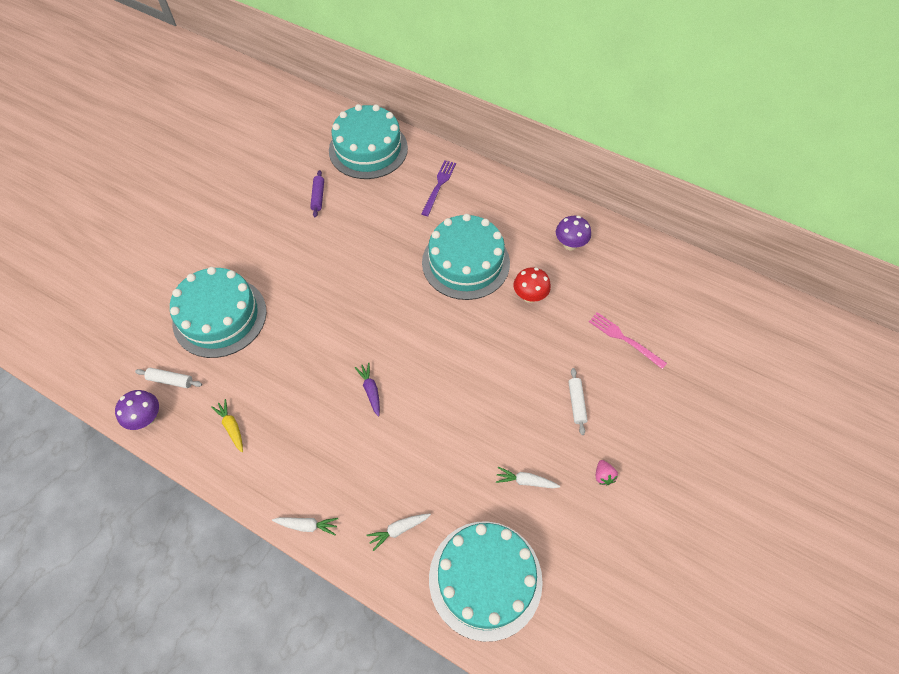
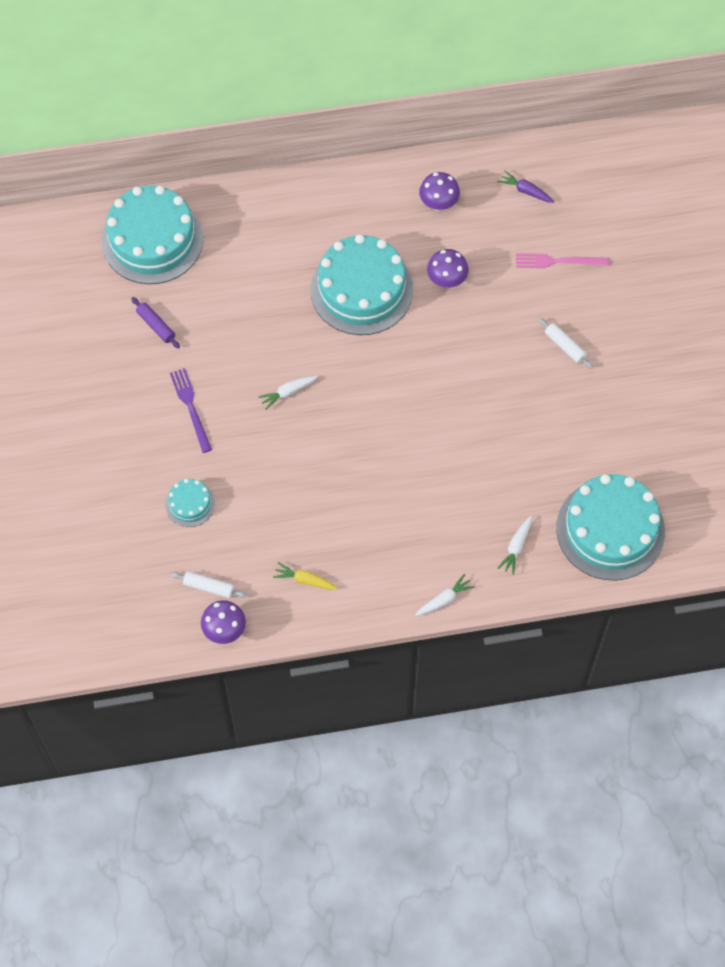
camera: 40 degrees left, 5 degrees up
white rolling pin [135,368,202,388] -> white rolling pin turned 45 degrees clockwise [171,571,247,598]
turquoise cake [170,267,267,358] -> turquoise cake [165,479,215,527], size x0.46
purple carrot [355,363,380,417] -> purple carrot moved to [498,170,554,203]
purple fork [421,160,456,216] -> purple fork moved to [170,368,212,453]
white carrot [496,467,560,488] -> white carrot moved to [258,375,318,410]
red mushroom [514,267,551,303] -> purple mushroom [427,249,468,288]
pink strawberry [596,460,618,485] -> none

